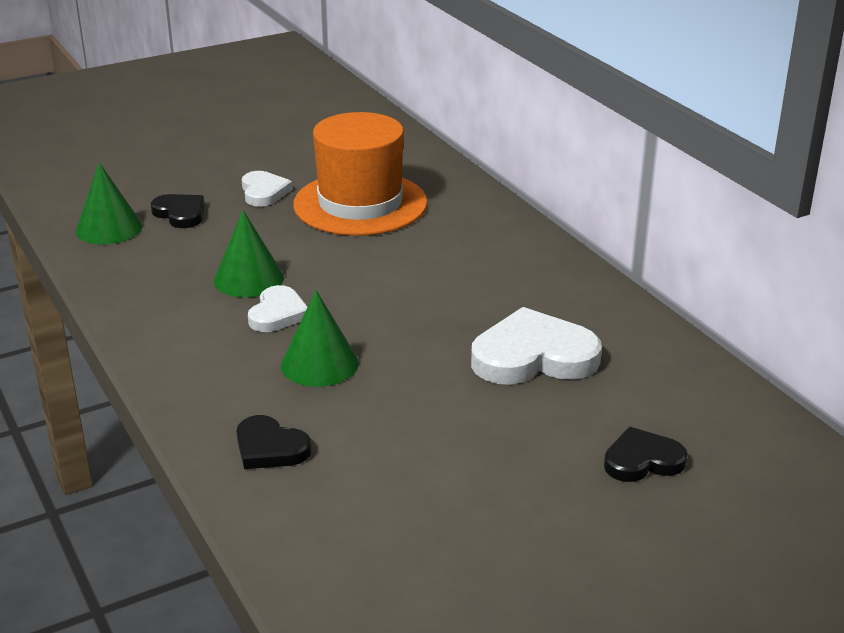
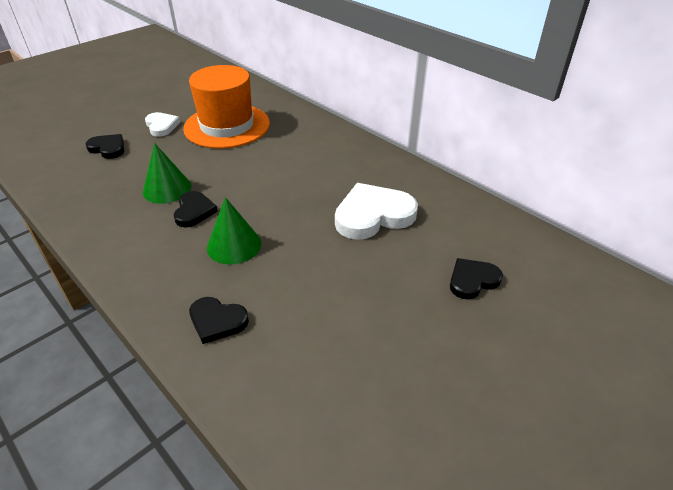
camera: 15 degrees left, 10 degrees up
green cone [76,162,142,245] -> none
white heart [248,285,308,332] -> black heart [174,191,218,227]

